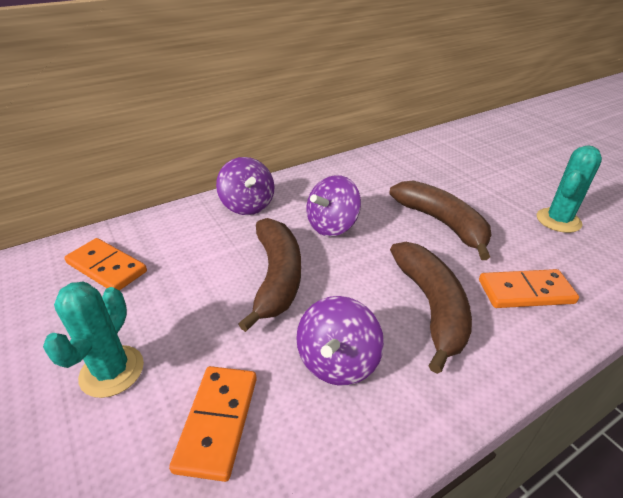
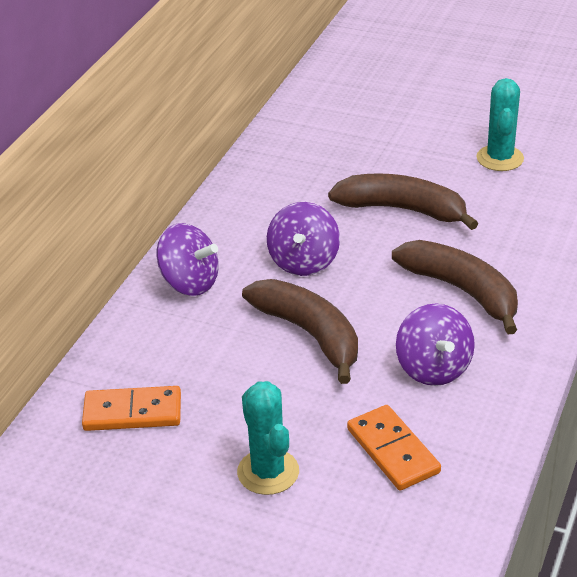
camera: 35 degrees left, 0 degrees up
orange domino [479,269,579,308] -> none

